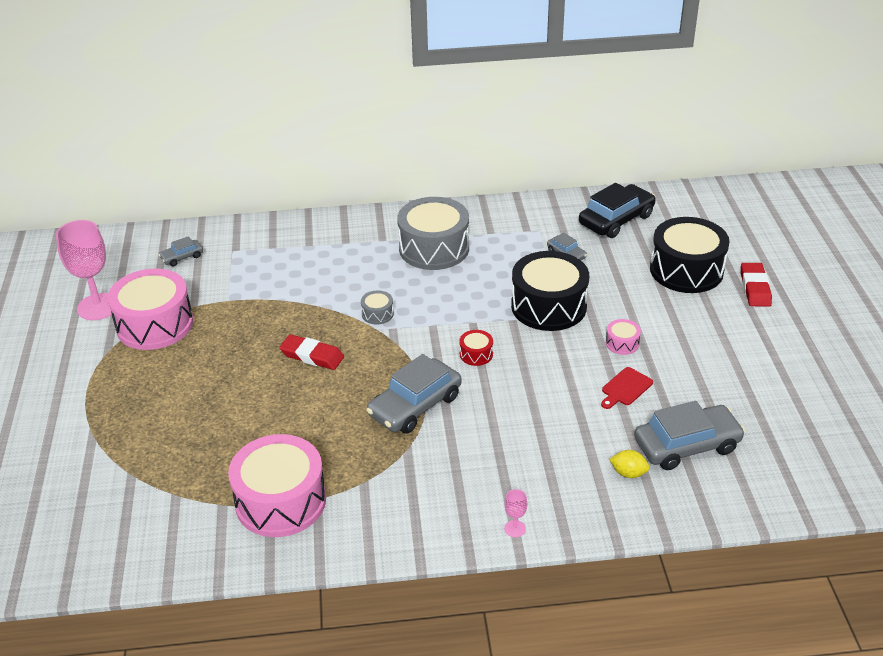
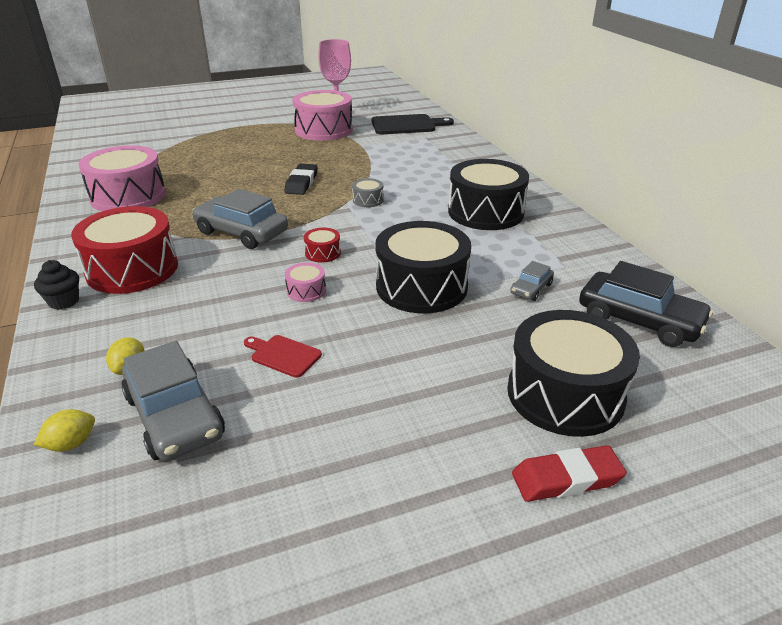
camera: 75 degrees right, 5 degrees down
grey car [159,236,203,266] -> black cutting board [371,114,454,134]
red eraser [279,334,344,370] -> black eraser [284,164,317,195]
grey drum [397,197,469,270] -> black drum [448,159,529,230]
pink goblet [504,489,527,537] -> black cupcake [34,260,79,310]
pink drum [606,319,641,355] -> pink drum moved to [285,263,326,302]
none -> yellow lemon [34,409,95,452]
none -> red drum [71,206,178,294]

